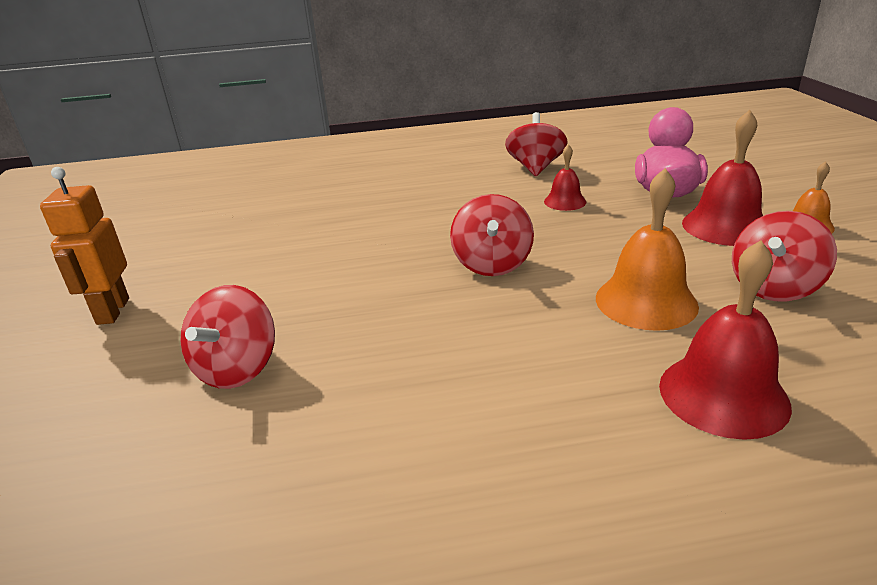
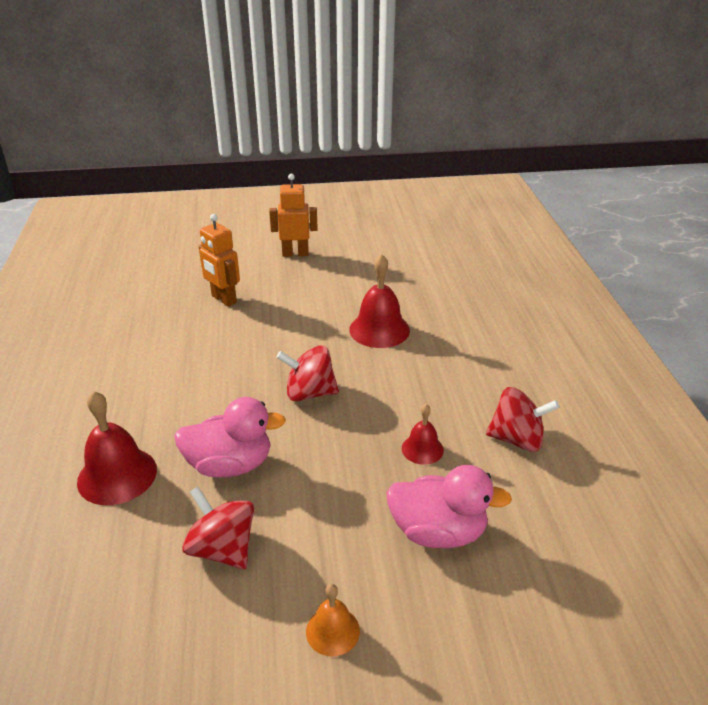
camera: 90 degrees right, 5 degrees up
red spinning top [180,285,275,389] -> orange robot [199,214,240,307]
orange bell [596,168,699,331] -> pink duck [174,397,286,477]
red bell [682,110,763,246] -> red bell moved to [349,254,410,348]

